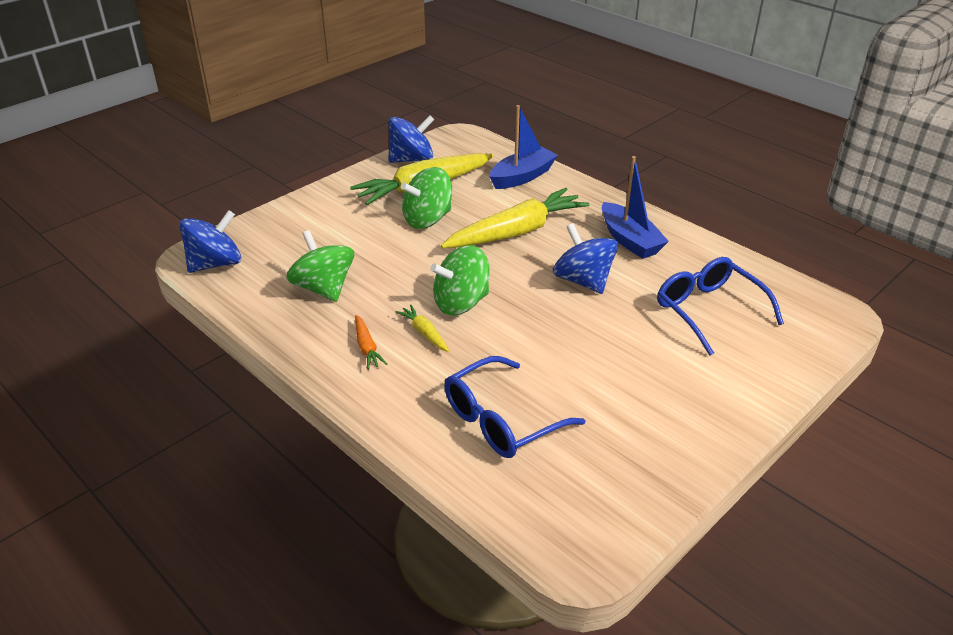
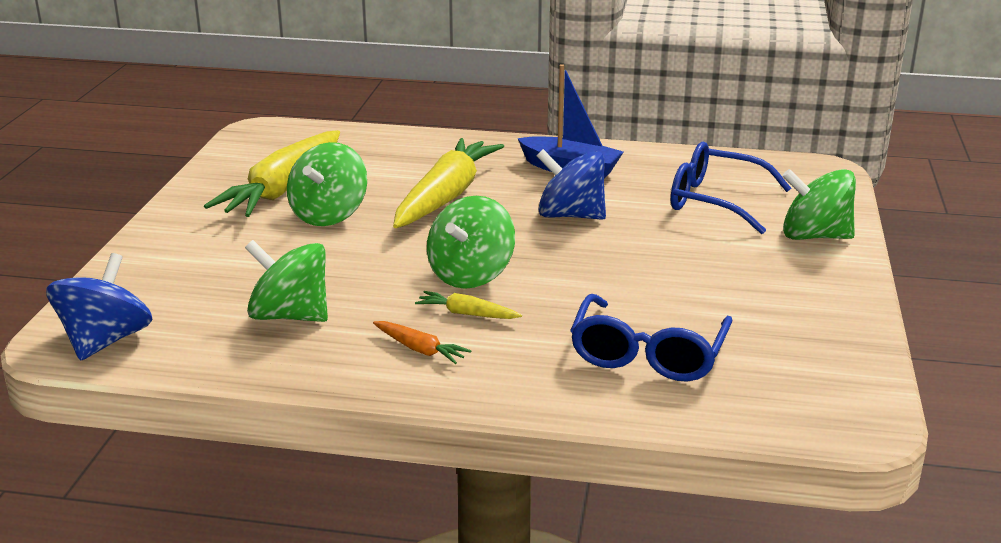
camera: 35 degrees left, 10 degrees down
blue spinning top [388,115,434,163] -> none
blue boat [489,105,558,189] -> none
none -> green spinning top [782,169,856,240]

